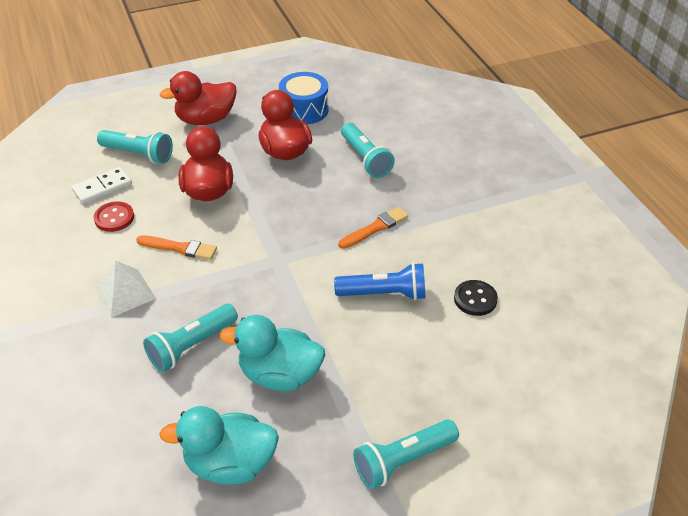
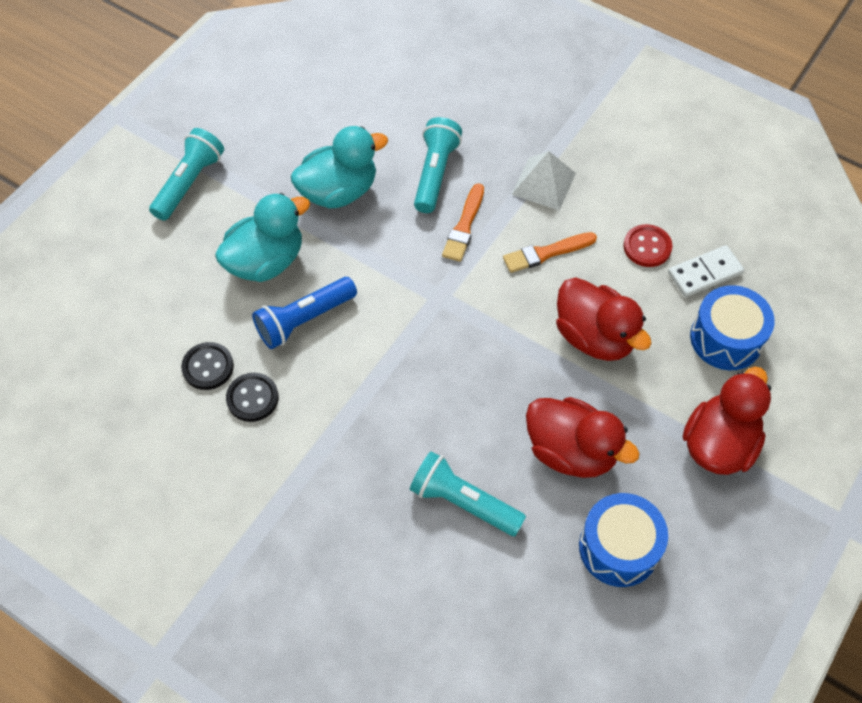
camera: 145 degrees right, 15 degrees up
white domino [72,167,132,204] -> white domino turned 45 degrees clockwise [668,245,744,297]
turquoise flashlight [97,130,173,164] -> blue drum [690,285,775,370]
turquoise duck [159,406,279,485] -> turquoise duck moved to [215,193,310,282]
orange brush [339,207,408,249] -> orange brush moved to [442,183,484,262]
none -> black button [226,373,279,422]

